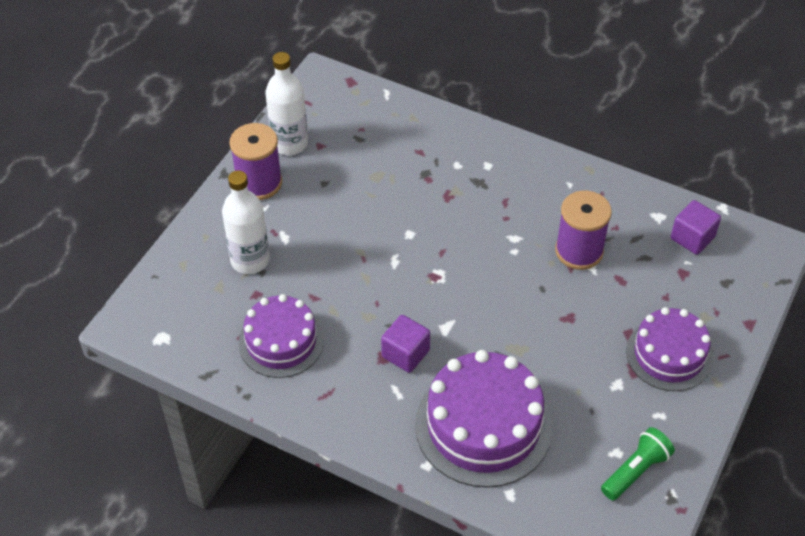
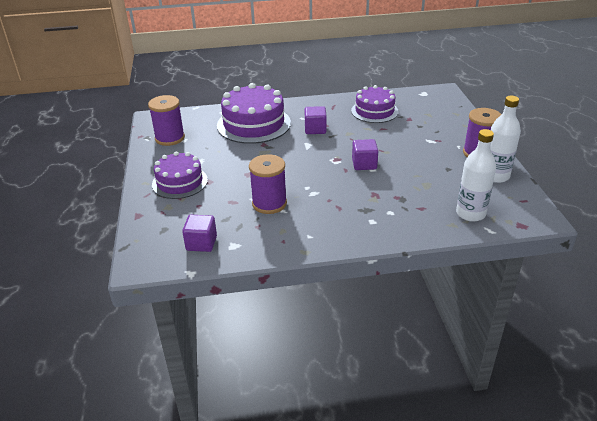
camera: 145 degrees right, 15 degrees down
white bottle [222,171,270,274] -> white bottle moved to [456,129,496,222]
green flashlight [601,427,675,501] -> purple spool [148,95,185,146]
none -> purple cube [352,139,378,170]

